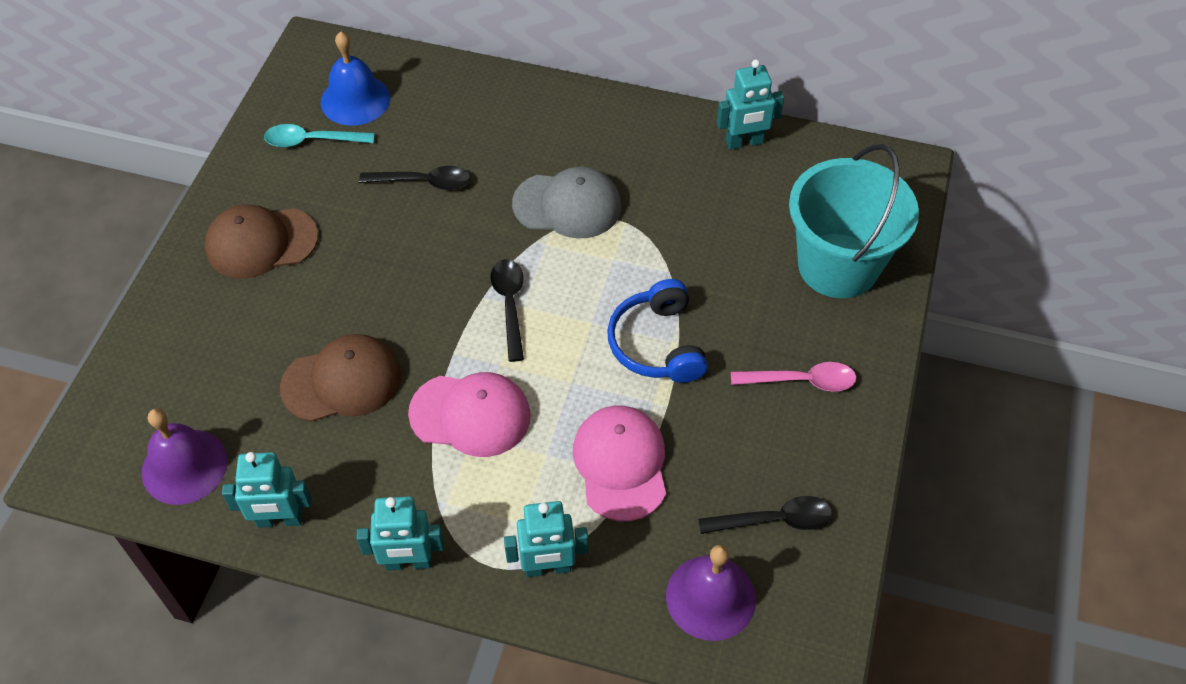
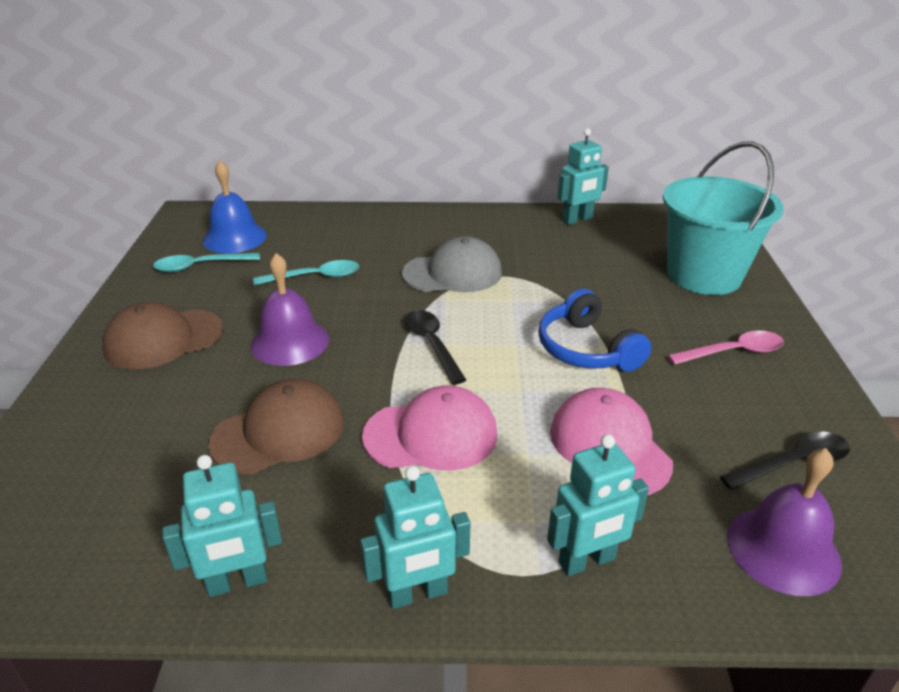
camera: 15 degrees left, 20 degrees down
purple bell [142,408,228,505] -> purple bell moved to [251,253,329,366]
black spoon [359,166,471,190] -> turquoise spoon [253,260,359,285]

